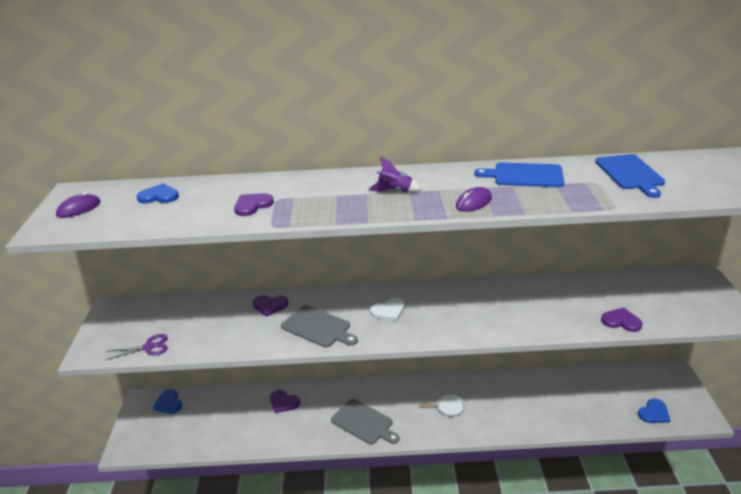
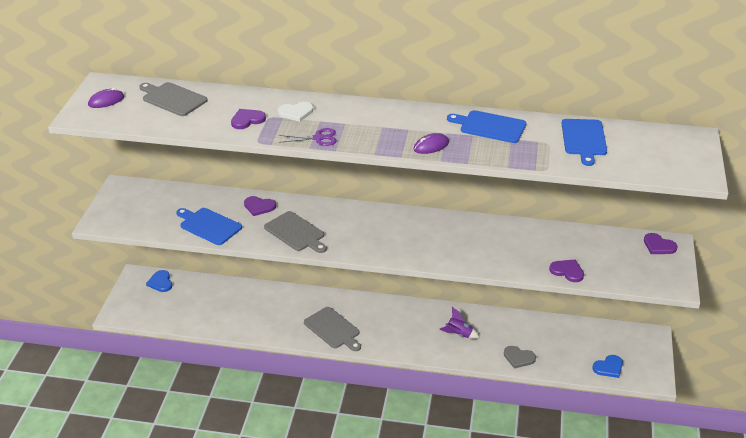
camera: 10 degrees right, 5 degrees up
purple scissors [106,334,168,360] -> purple scissors moved to [279,128,337,146]
blue heart [137,183,179,203] -> grey cutting board [139,82,208,116]
purple heart [270,390,300,413] -> purple heart moved to [644,233,678,254]
purple rocket [368,156,422,193] -> purple rocket moved to [439,307,480,339]
white heart [370,298,405,321] -> white heart moved to [278,102,313,122]
white pan [420,394,465,417] -> none
none -> blue cutting board [176,208,242,245]
none -> grey heart [504,346,536,369]

